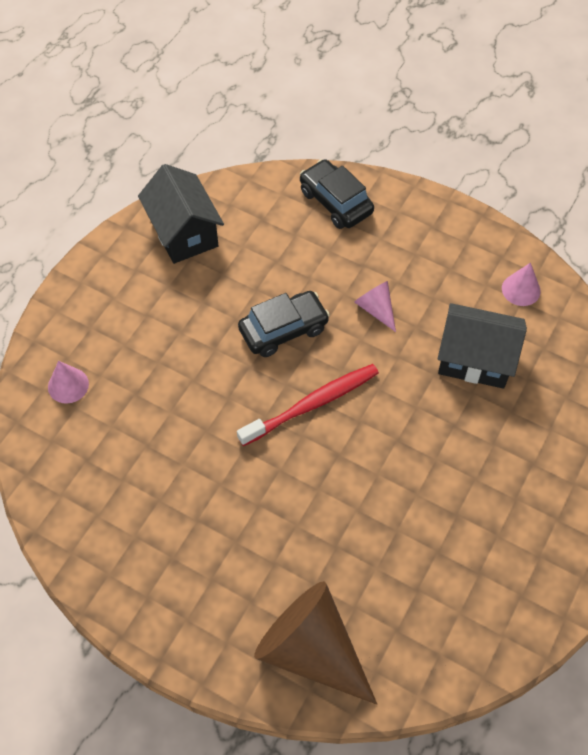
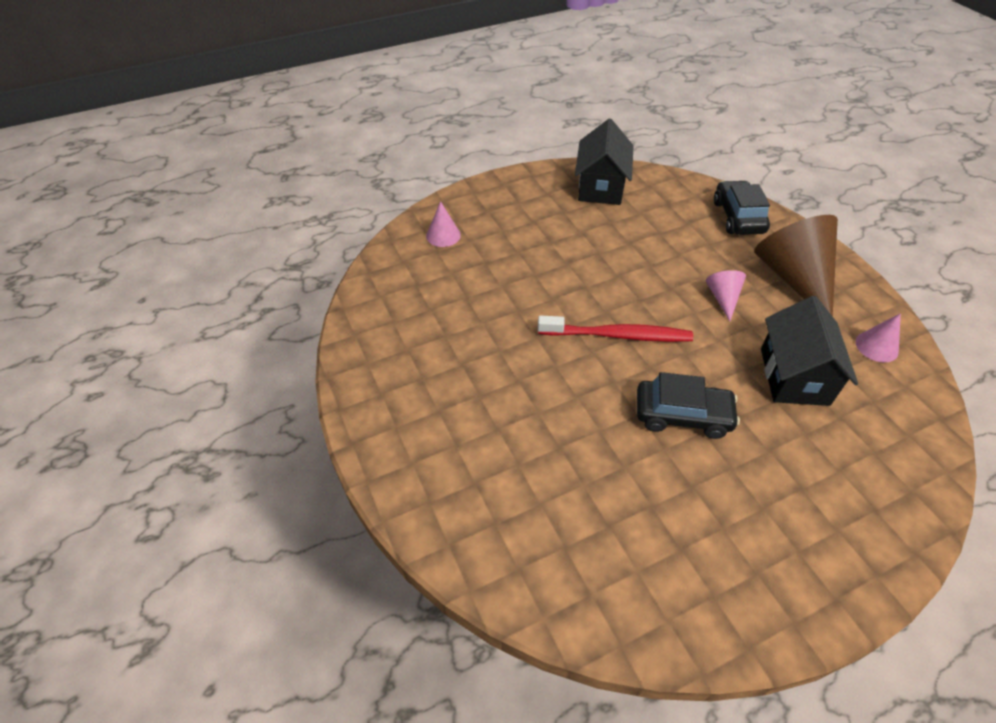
camera: 35 degrees right, 10 degrees down
black car [238,291,330,357] -> black car moved to [637,372,740,439]
brown cone [254,581,377,705] -> brown cone moved to [754,215,838,317]
black house [438,303,527,389] -> black house turned 45 degrees clockwise [761,296,858,406]

